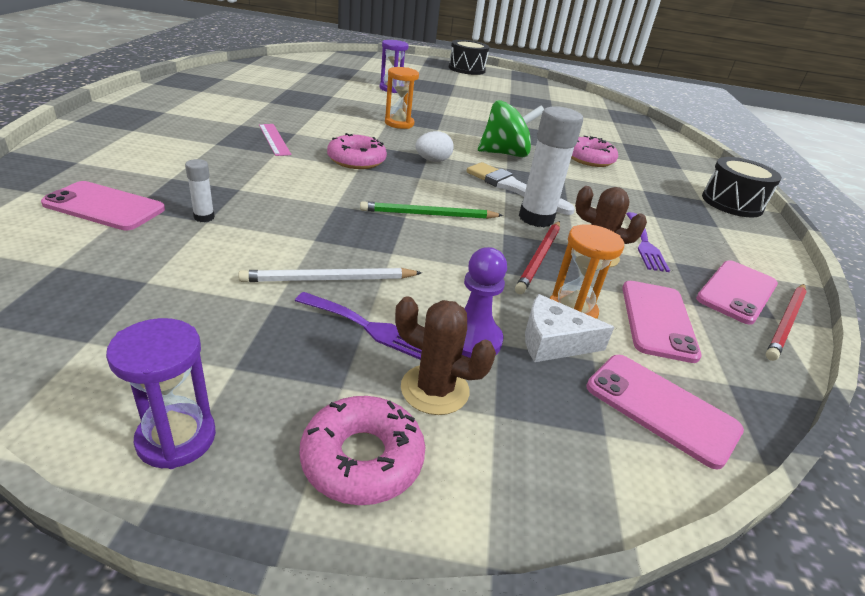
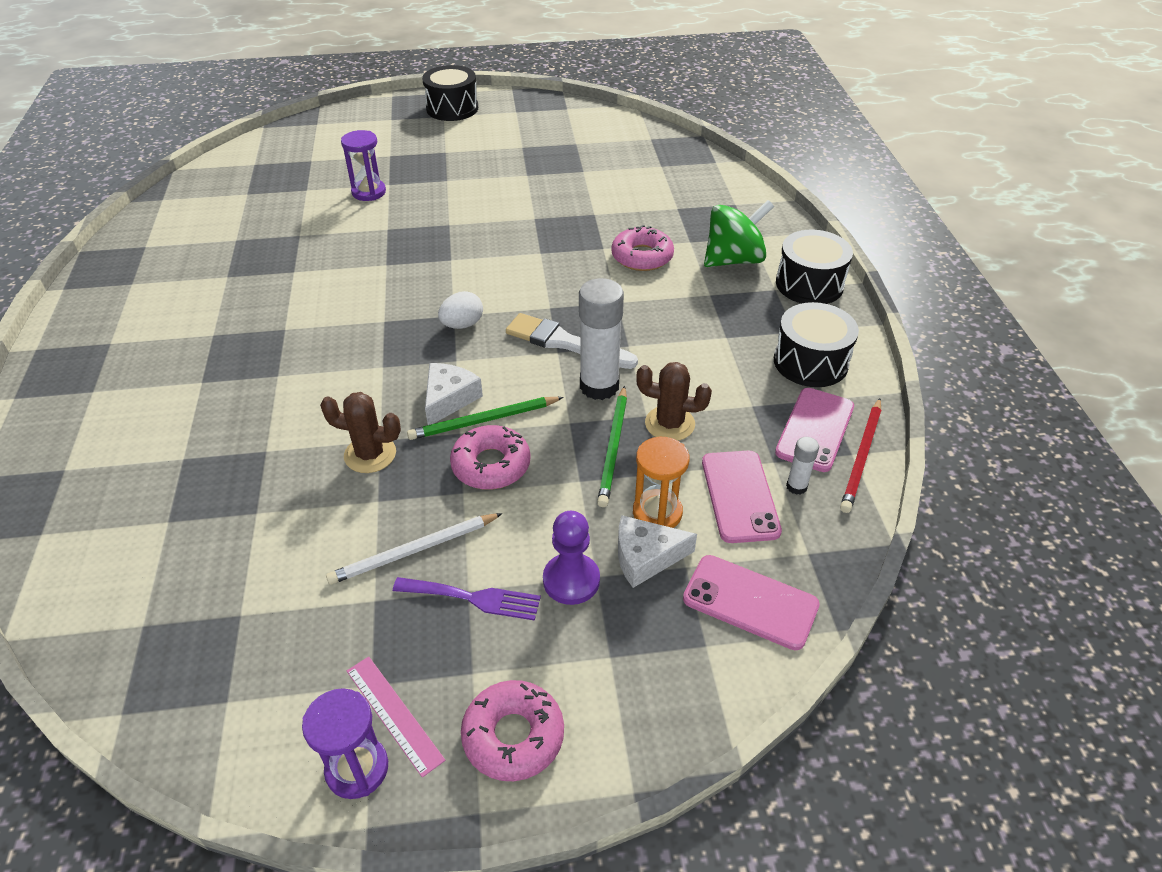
camera: 10 degrees left, 10 degrees up
pink phone [41,181,165,230] -> none
white glue stick [185,159,215,222] -> white glue stick moved to [786,437,819,495]
pink ruler [259,124,291,156] -> pink ruler moved to [347,656,445,778]
pink donut [327,133,387,169] -> pink donut moved to [450,425,531,490]
orange hourglass [385,67,419,129] -> none
brown cactus [395,296,496,415] -> brown cactus moved to [320,392,401,473]
green spinning top [478,100,544,157] -> green spinning top moved to [704,200,774,267]
red pencil [515,221,560,294] -> green pencil [597,386,627,507]
purple fork [626,212,670,272] -> none
none -> white cheese [425,363,483,425]
none -> black drum [774,302,859,387]

